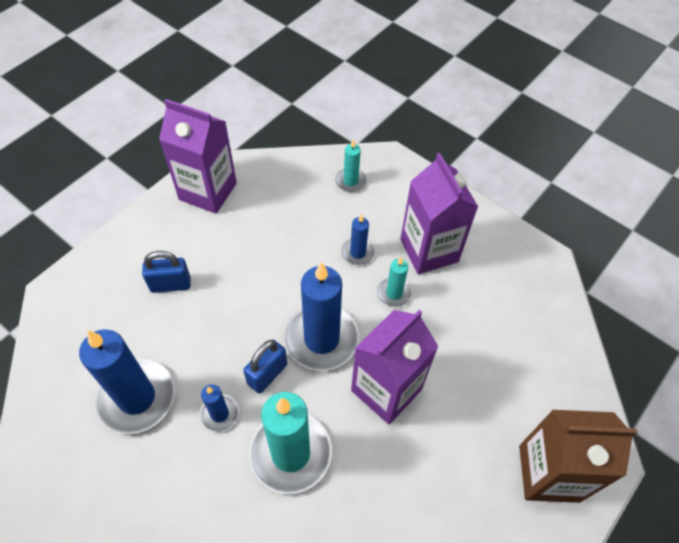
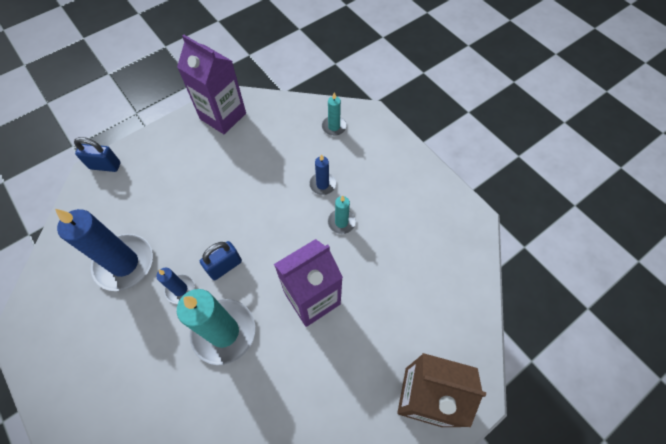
camera: 15 degrees right, 5 degrees up
blue padlock [142,251,191,293] -> blue padlock moved to [74,137,121,172]
blue candle [284,262,359,371] -> none
purple carton [400,153,478,274] -> none

